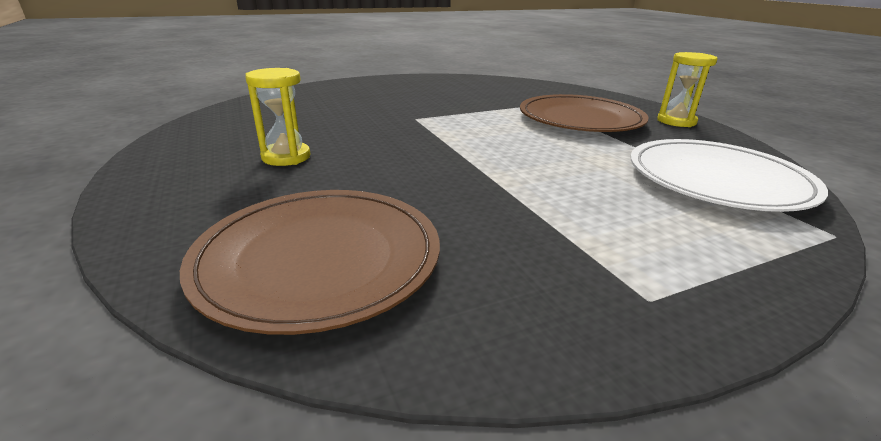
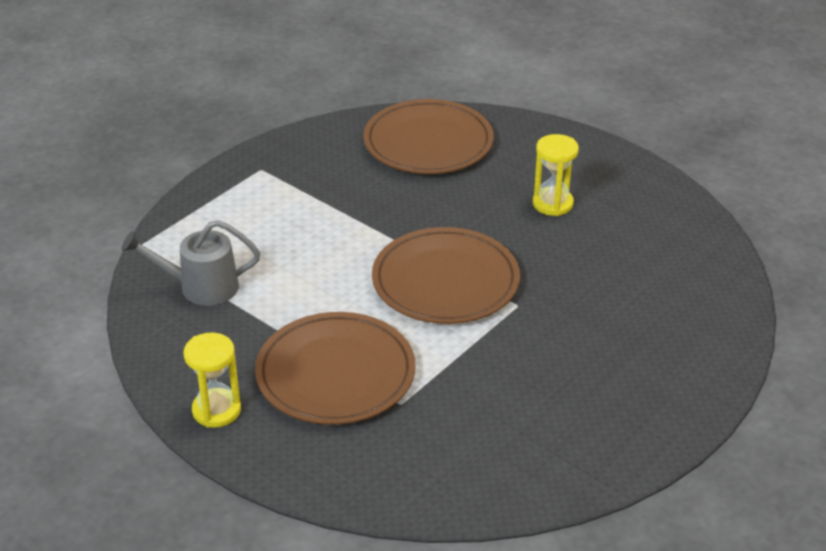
camera: 155 degrees right, 10 degrees up
white plate [631,139,828,212] -> grey watering can [122,220,260,306]
none -> brown plate [372,227,520,324]

